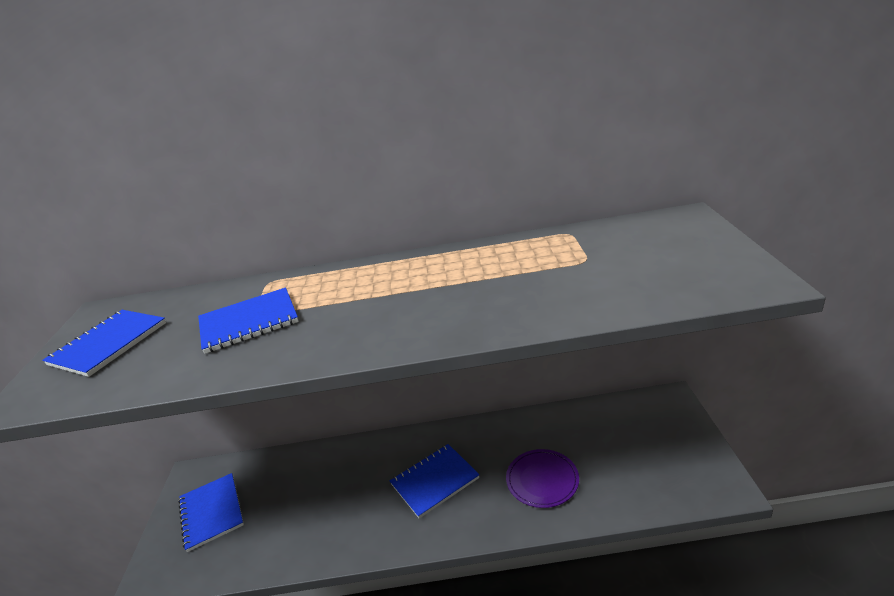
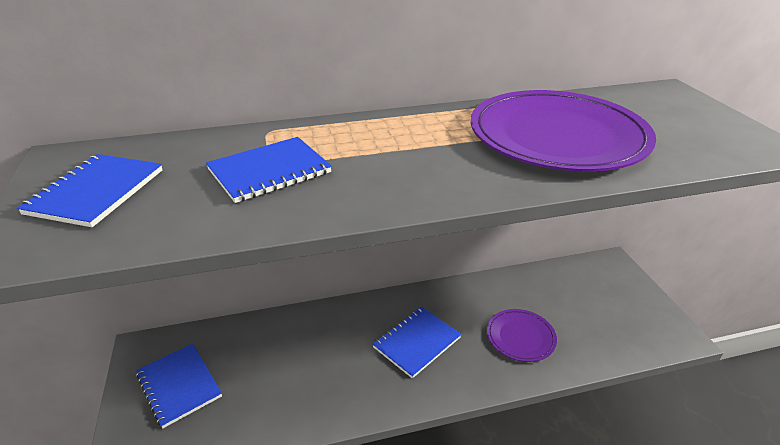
camera: 15 degrees left, 5 degrees up
none -> purple plate [471,90,656,172]

